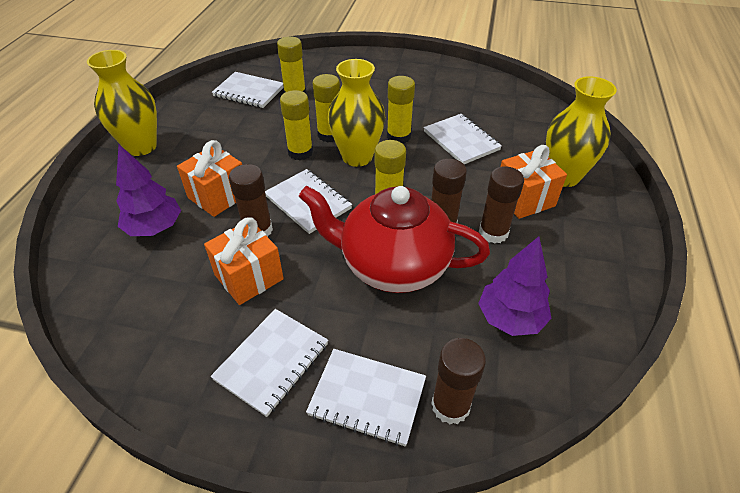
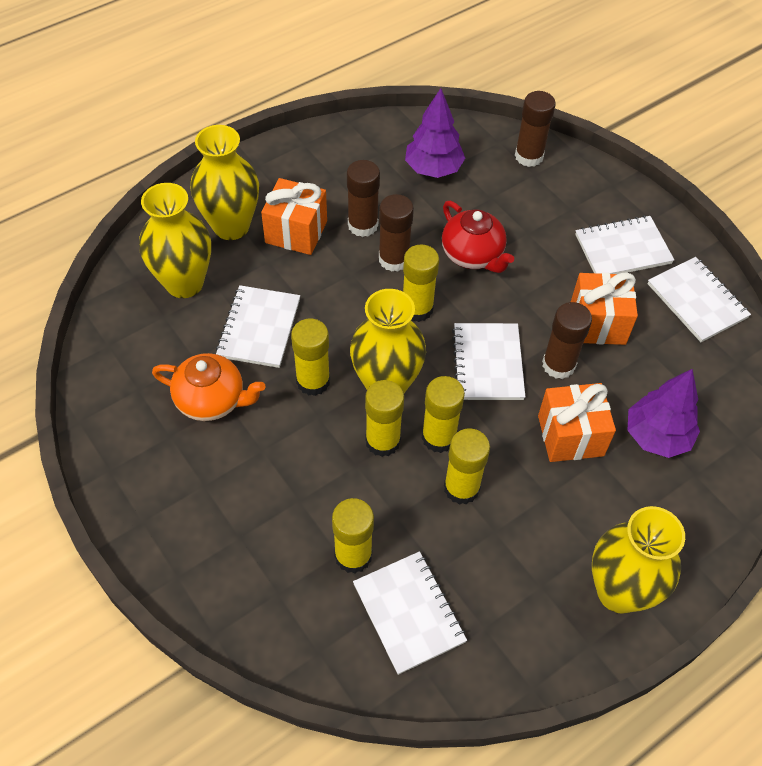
camera: 140 degrees left, 10 degrees up
red teapot [299,186,490,293] -> red teapot [442,201,514,273], size x0.59
white notebook [306,349,426,447] -> white notebook moved to [648,257,751,342]
none -> yellow vase [139,183,211,298]
none -> orange teapot [152,353,265,421]
none -> yellow glue stick [444,428,490,505]

